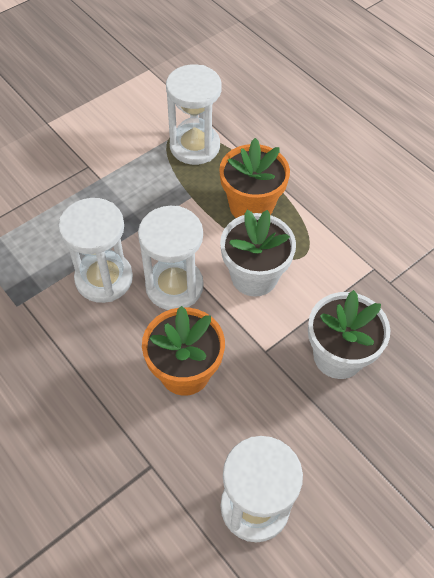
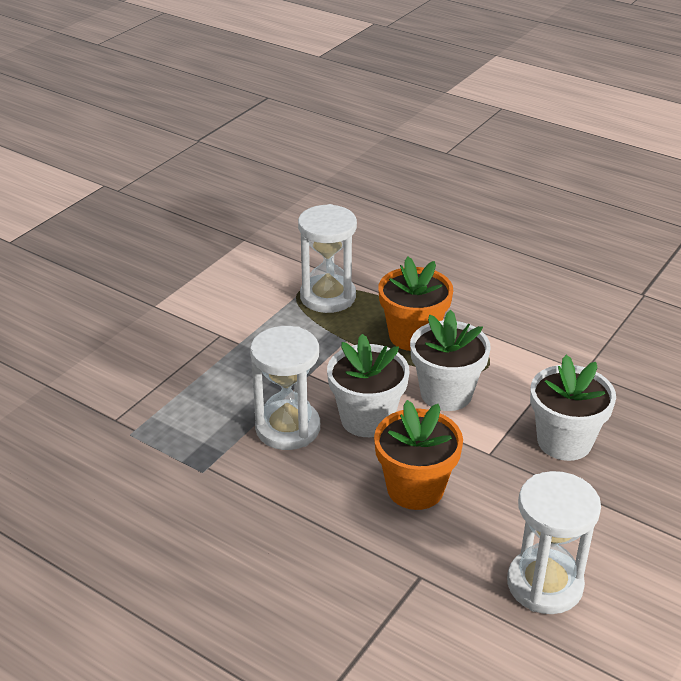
camera: 15 degrees left, 20 degrees down
white hourglass [138,206,203,310] -> white flower pot [327,334,409,437]

